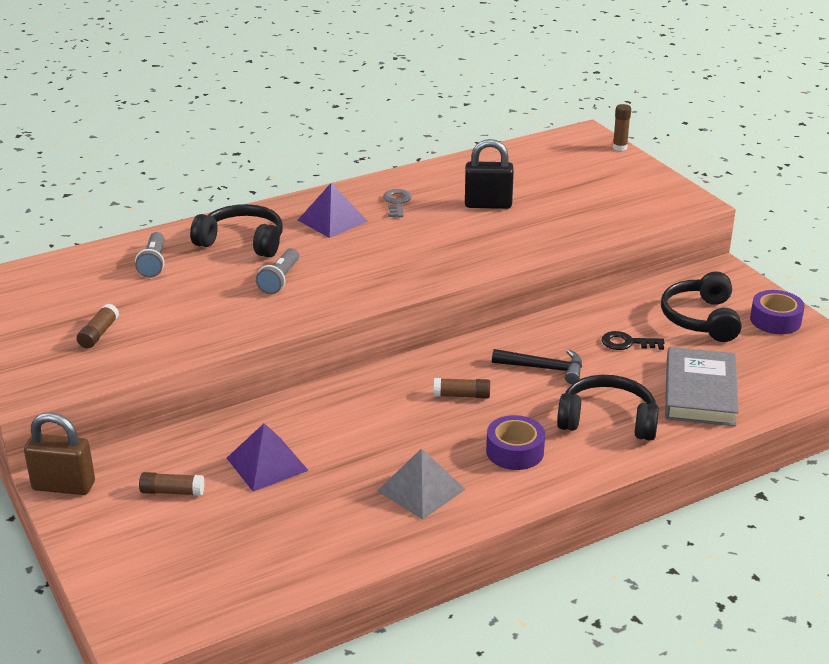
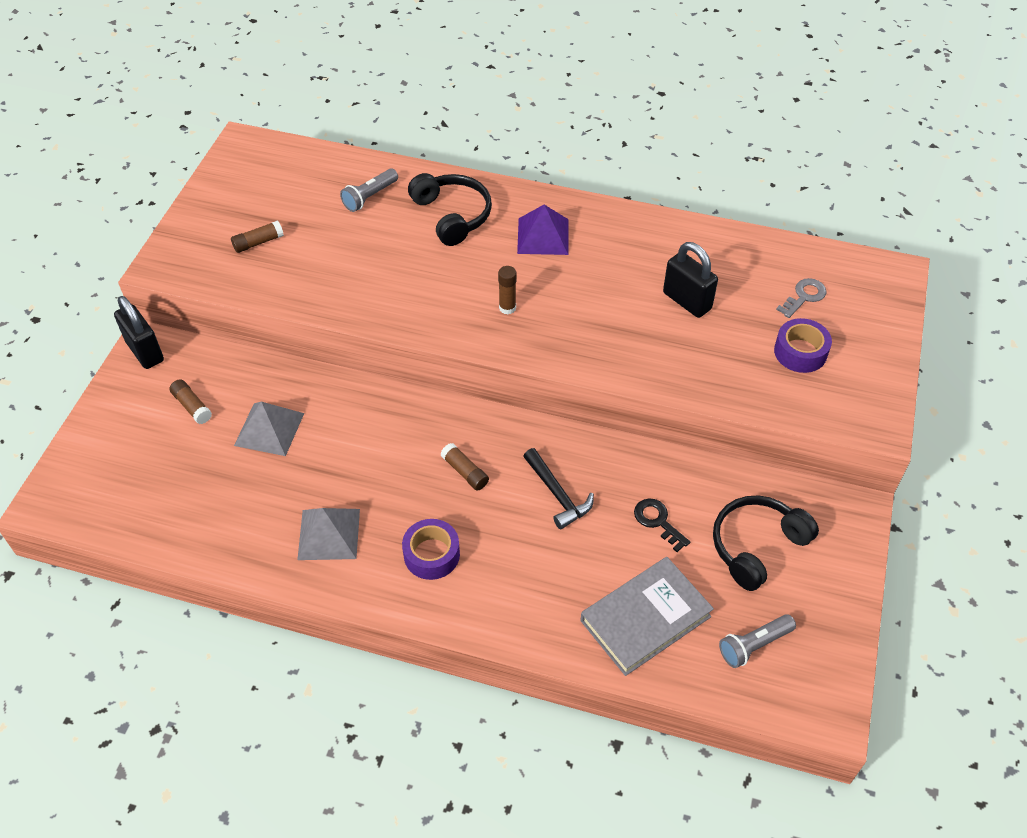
camera: 45 degrees right, 20 degrees up
brown padlock [24,412,95,495] -> black padlock [114,296,164,369]
purple pyramid [227,423,309,492] -> grey pyramid [234,402,304,456]
grey flashlight [256,248,299,294] -> grey flashlight moved to [719,614,796,668]
grey key [383,189,412,217] -> grey key moved to [776,278,827,318]
black headphones [557,375,659,441] -> none
brown glue stick [613,104,631,151] -> brown glue stick moved to [498,266,517,314]
purple tape [750,290,805,334] -> purple tape moved to [774,318,832,373]

